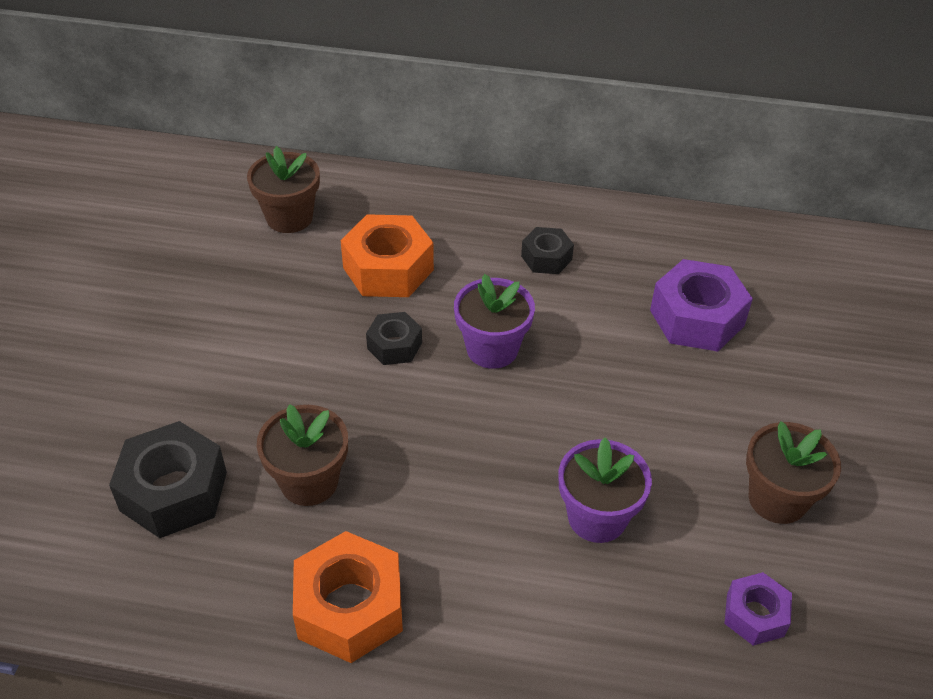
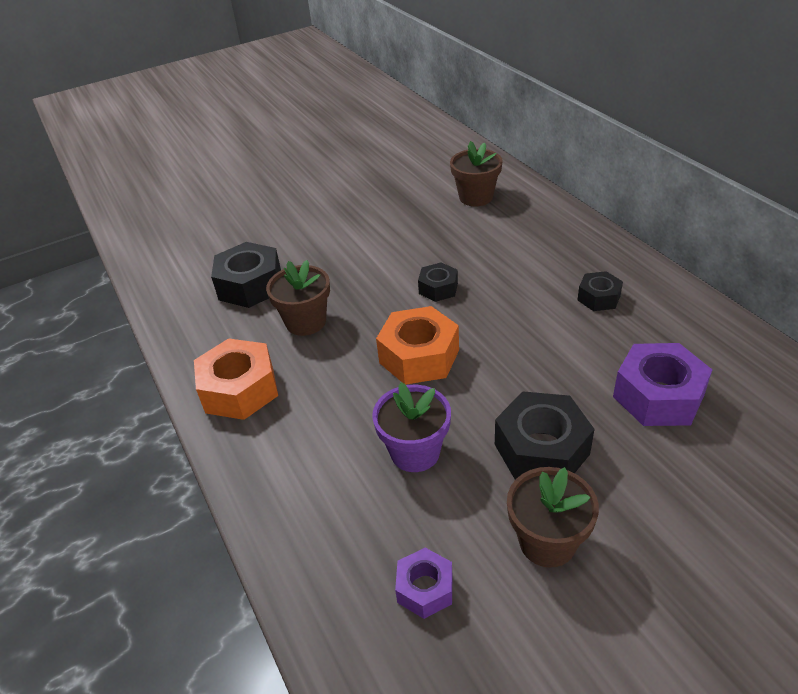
camera: 55 degrees right, 5 degrees down
orange nut [340,214,434,297] -> orange nut moved to [376,306,459,384]
purple flower pot [454,274,535,369] -> none
none -> black nut [495,391,594,479]

